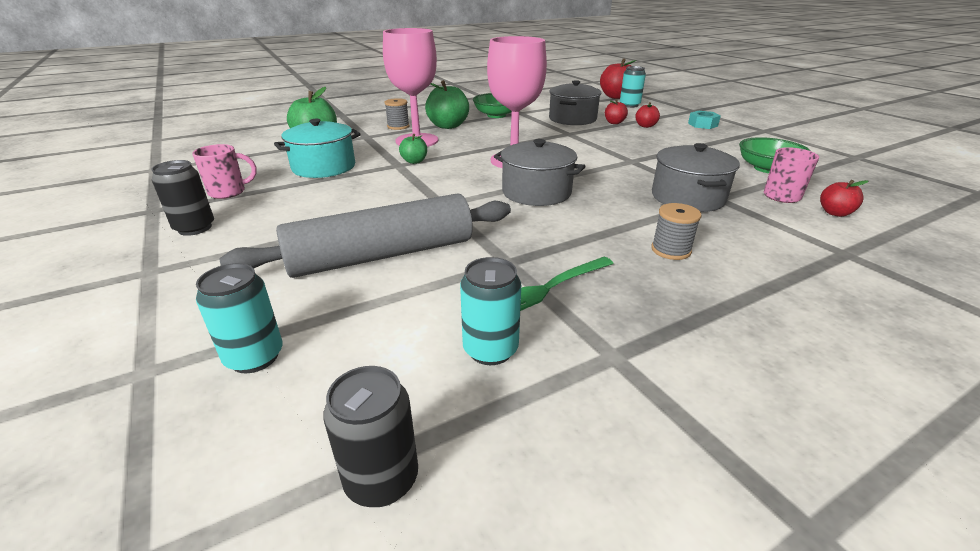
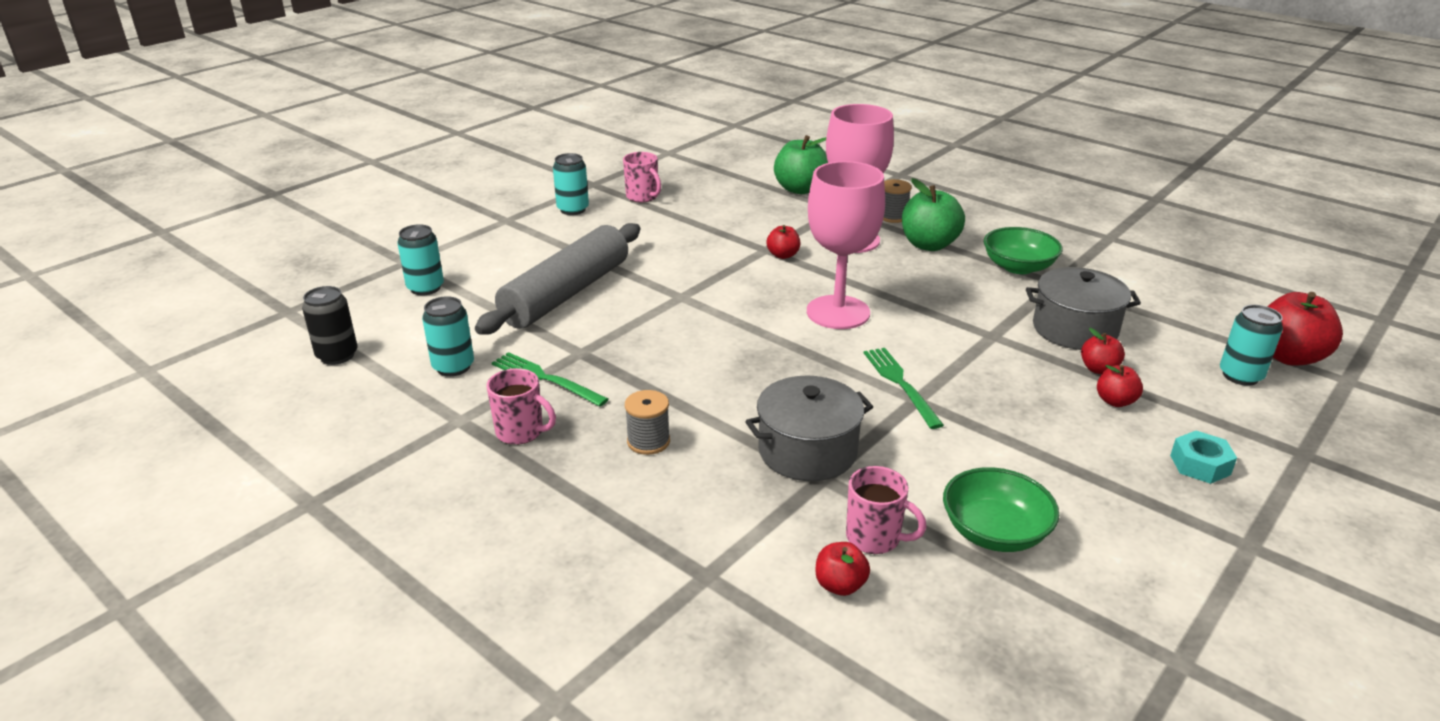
camera: 70 degrees right, 0 degrees up
black can [151,160,214,236] -> turquoise can [553,153,589,215]
grey rolling pin [220,194,511,278] -> grey rolling pin turned 75 degrees clockwise [475,223,640,335]
turquoise pot [274,119,361,178] -> none
green apple [399,134,427,164] -> red apple [766,225,800,259]
grey pot [494,139,586,206] -> none
none -> pink mug [487,368,556,445]
none -> green fork [864,348,944,429]

